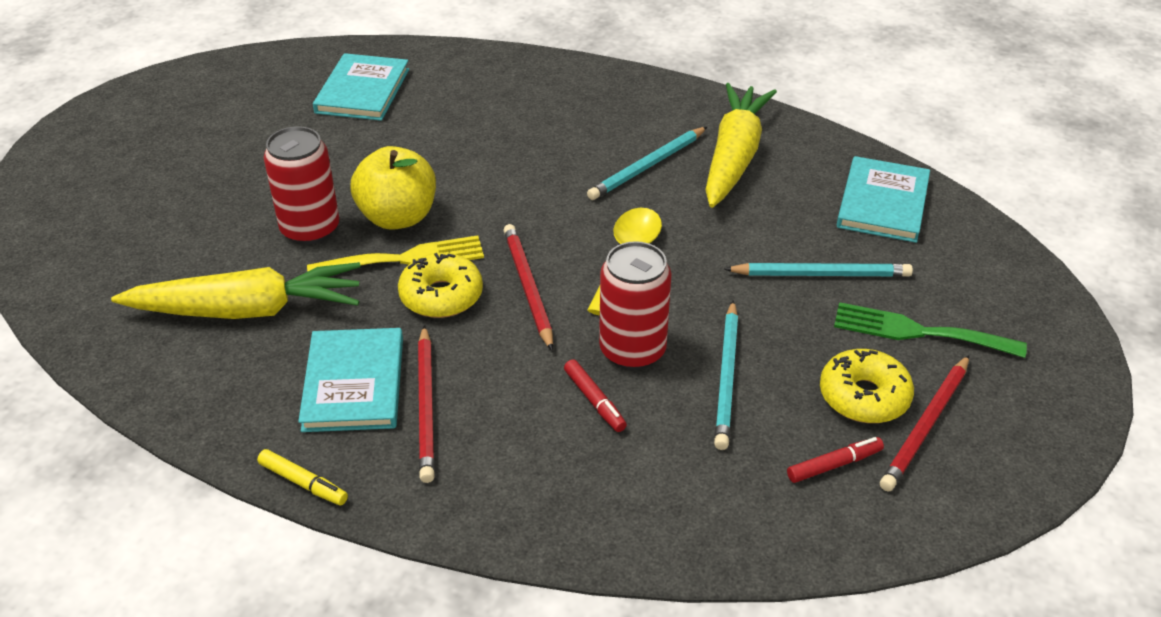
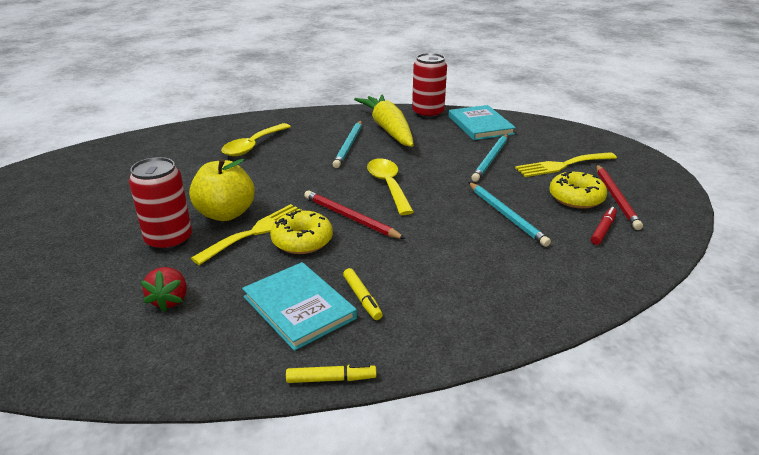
camera: 35 degrees left, 10 degrees down
yellow carrot [111,262,361,319] -> red strawberry [141,267,187,312]
turquoise book [313,53,409,121] -> none
red pencil [418,325,435,483] -> yellow marker [343,268,383,320]
red marker [564,359,627,432] -> none
red can [599,241,672,370] -> red can moved to [412,53,447,119]
turquoise pencil [724,263,913,277] -> turquoise pencil turned 150 degrees clockwise [471,134,508,182]
green fork [834,302,1027,358] -> yellow fork [515,152,617,177]
none -> yellow spoon [221,123,291,156]

